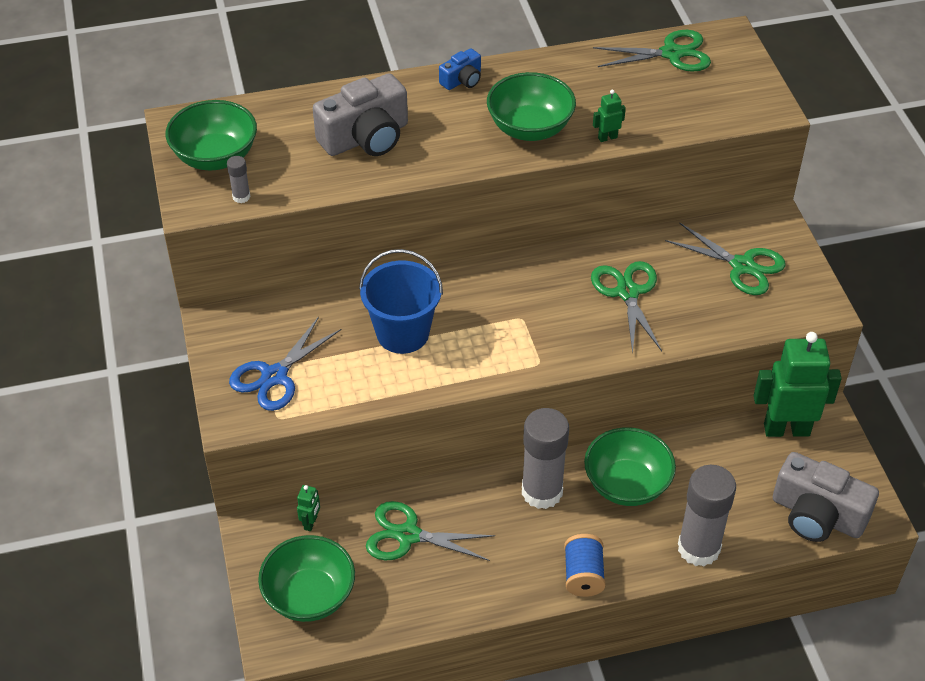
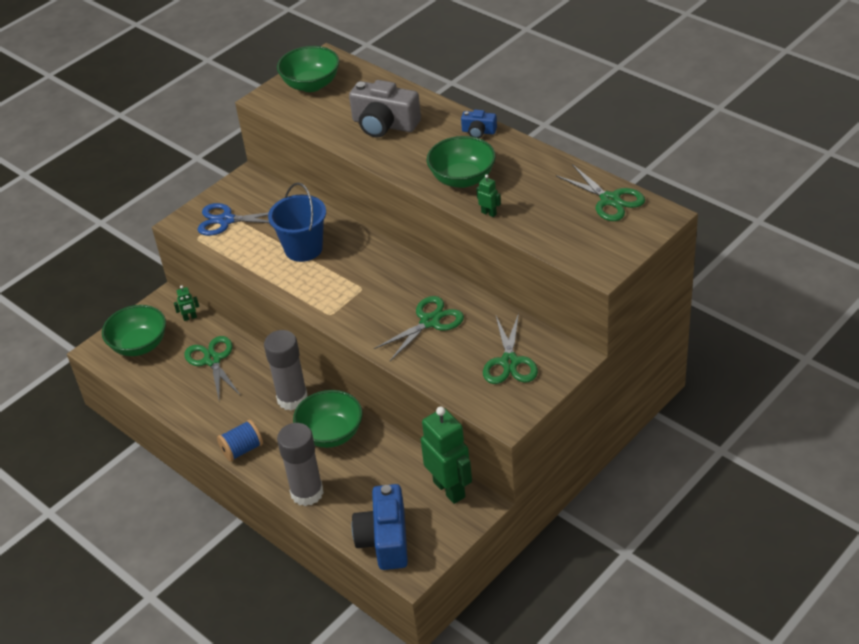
camera: 60 degrees right, 5 degrees down
grey glue stick [227,156,250,203] -> none
grey camera [773,452,879,542] -> blue camera [352,484,408,570]

